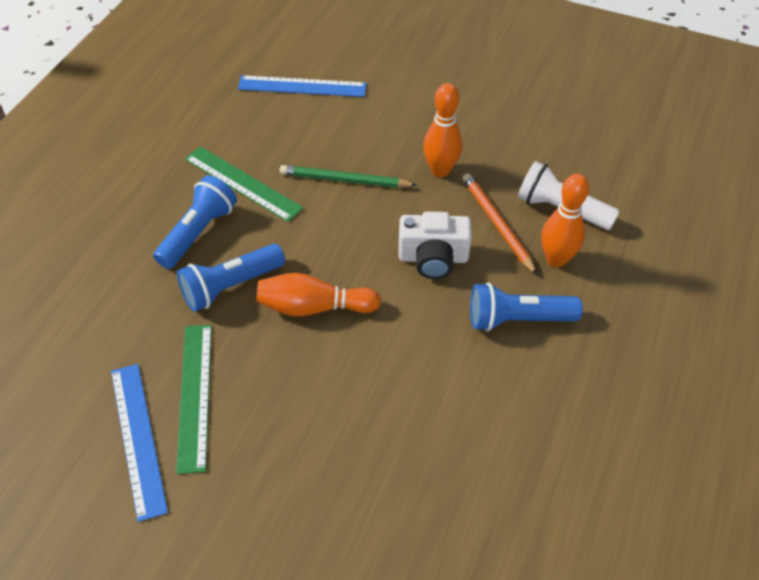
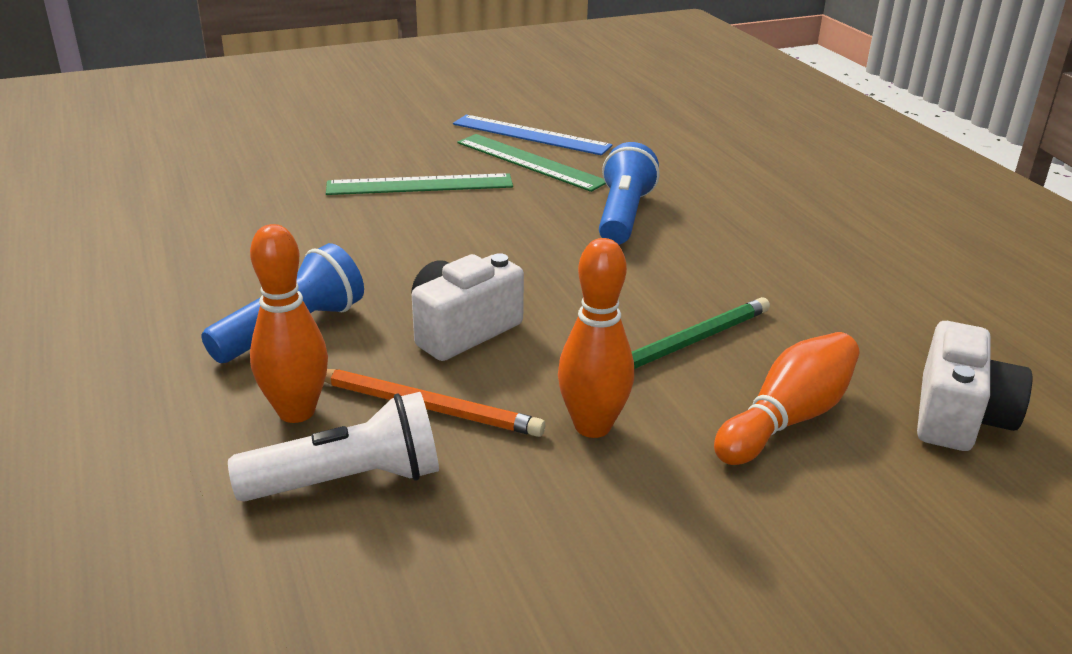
camera: 135 degrees right, 20 degrees down
blue flashlight [153,175,237,269] -> none
green ruler [185,146,303,222] -> green ruler moved to [326,173,513,195]
blue ruler [238,75,367,97] -> white camera [917,321,1032,451]
orange bowling pin [256,273,381,316] -> orange bowling pin moved to [714,332,860,465]

